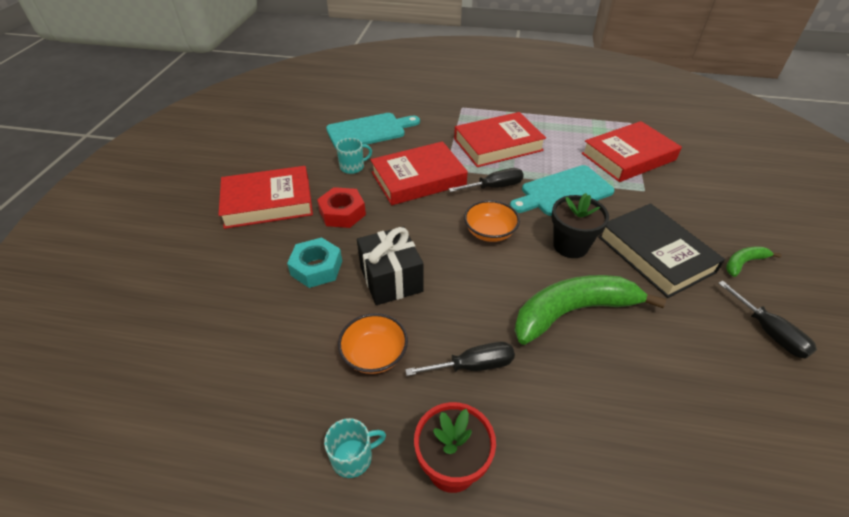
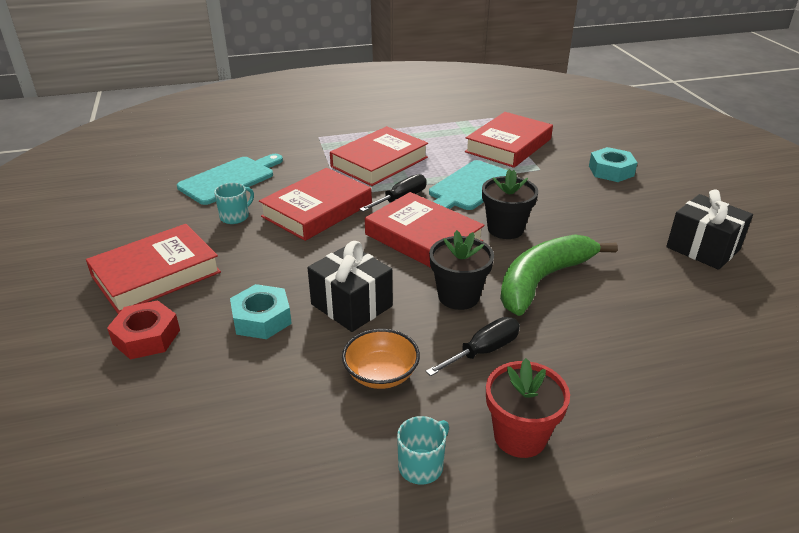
camera: 25 degrees left, 10 degrees down
red nut [317,187,366,228] -> red nut moved to [107,300,180,360]
orange bowl [464,200,520,242] -> red book [365,192,485,268]
black book [598,203,725,298] -> none
black screwdriver [718,281,817,359] -> black gift [666,190,753,270]
green banana [726,247,782,277] -> none
none -> black flower pot [429,230,494,310]
none -> turquoise nut [589,147,638,182]

